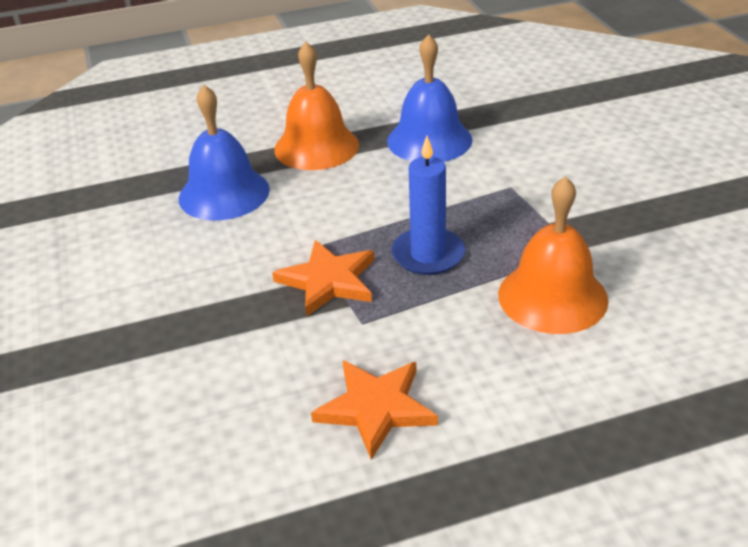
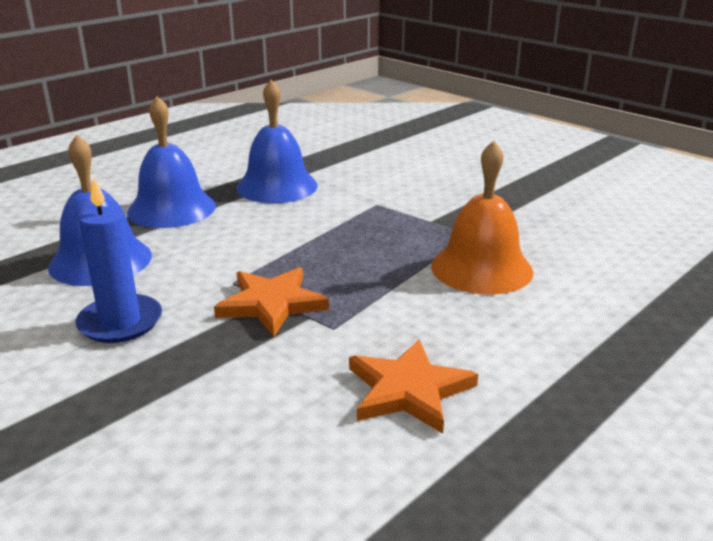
camera: 30 degrees left, 10 degrees down
orange bell [274,42,359,170] -> blue bell [127,96,216,228]
blue candle [391,136,465,275] -> blue candle moved to [76,178,162,343]

